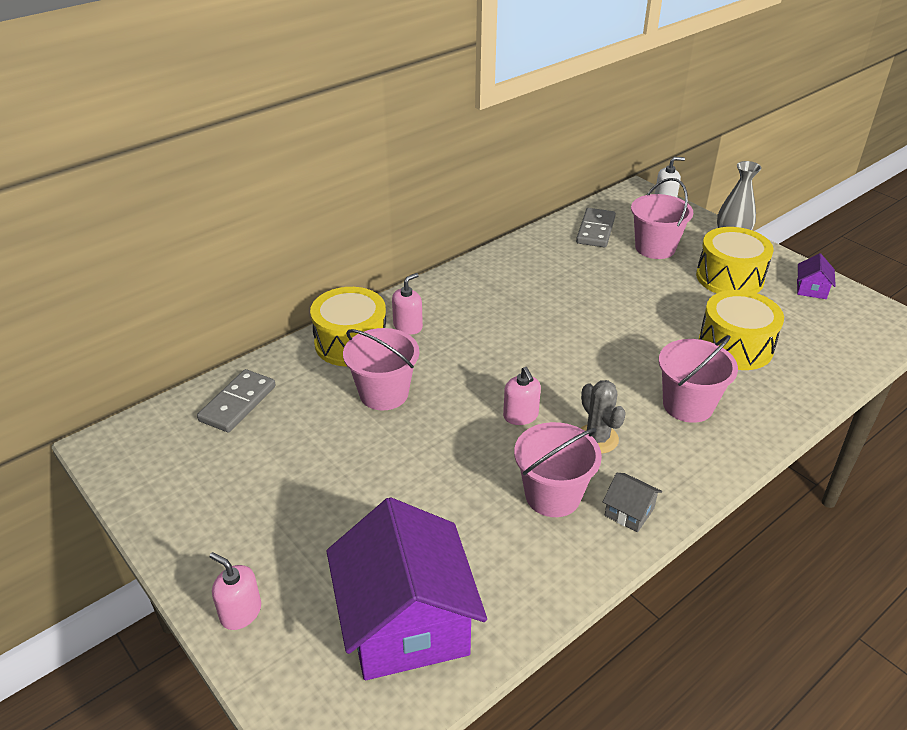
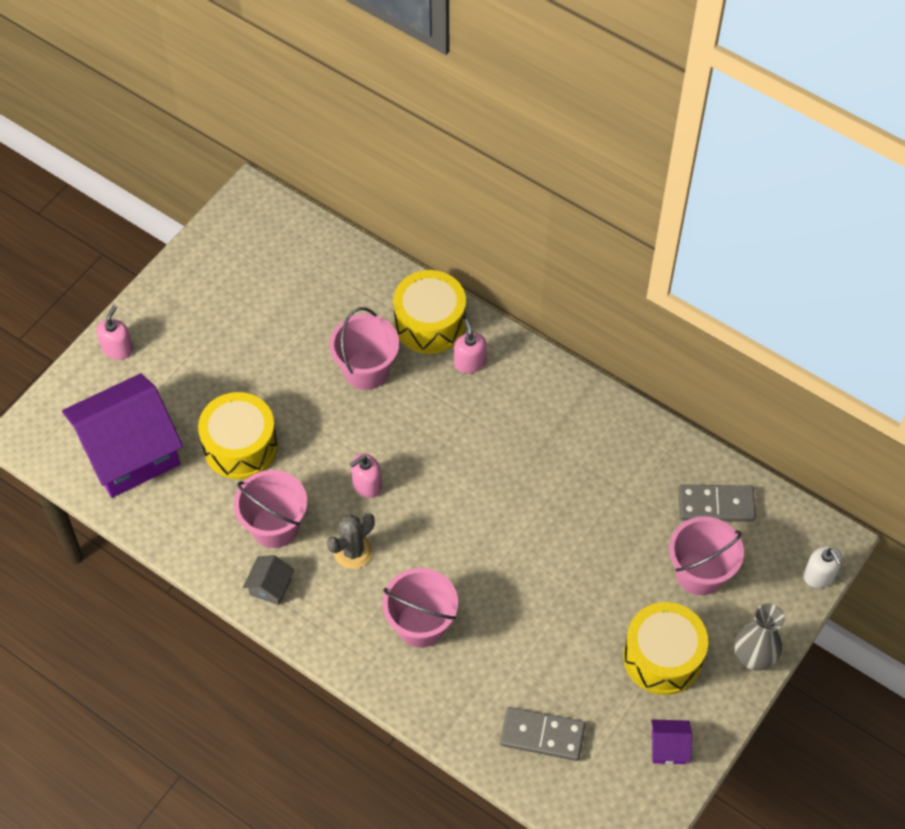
camera: 75 degrees right, 20 degrees up
grey domino [197,369,276,433] -> grey domino moved to [500,707,586,761]
pink soap dispenser [392,273,423,334] -> pink soap dispenser turned 135 degrees counterclockwise [454,319,487,374]
yellow drum [699,290,784,370] -> yellow drum moved to [198,392,278,479]

